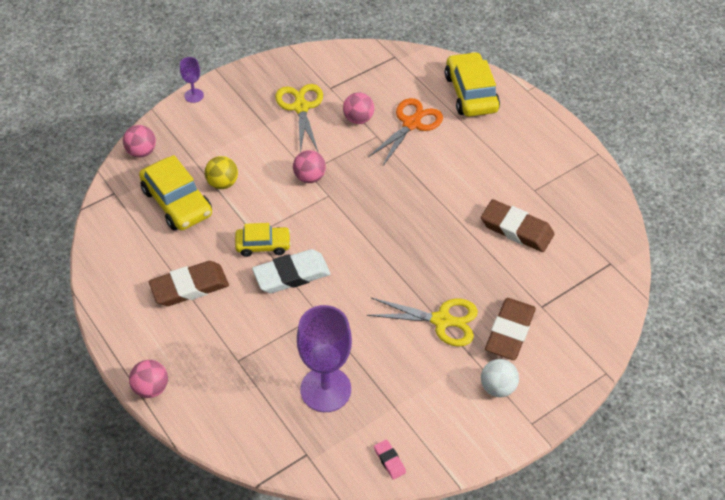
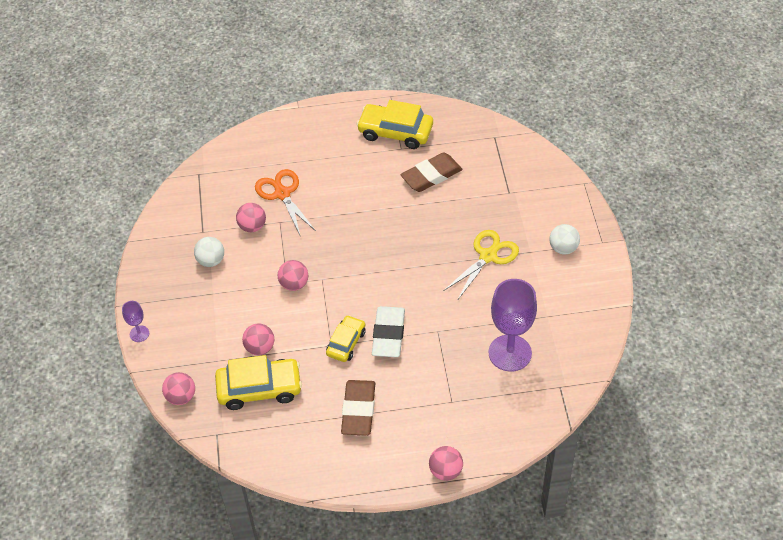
camera: 60 degrees left, 0 degrees up
yellow ball [205,156,238,189] -> pink ball [242,324,274,355]
yellow scissors [275,84,323,153] -> white ball [194,237,224,267]
pink eraser [374,439,406,480] -> none
yellow car [445,52,500,117] -> yellow car moved to [356,100,433,149]
brown eraser [485,298,536,360] -> none

